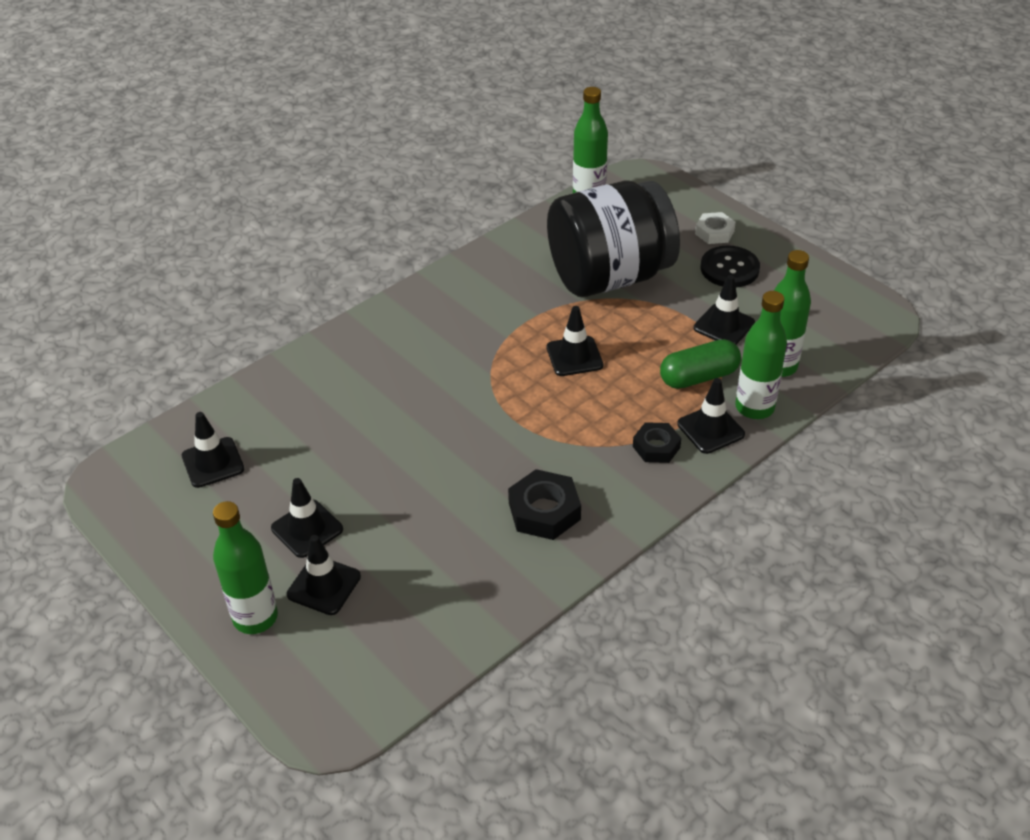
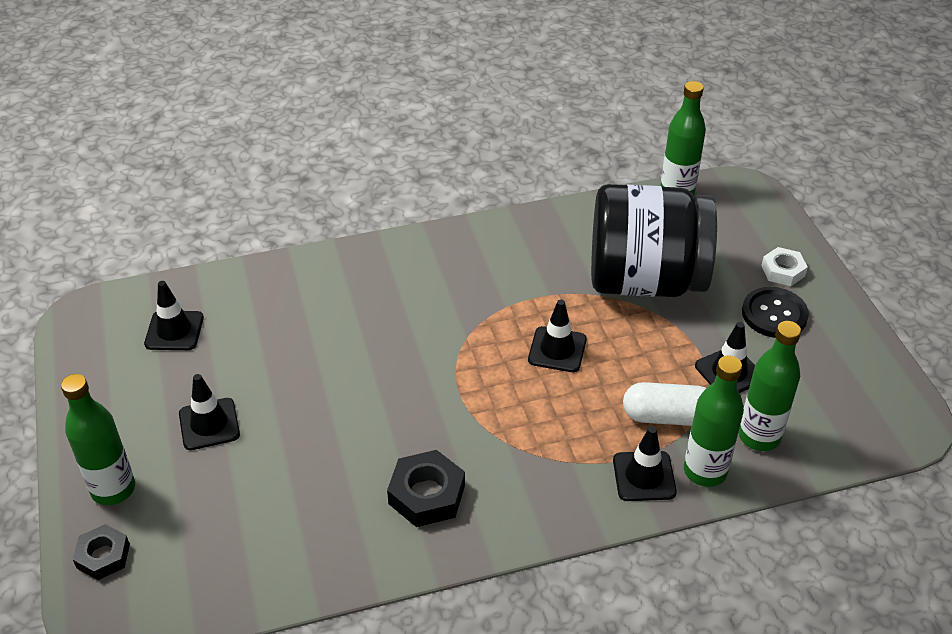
camera: 25 degrees right, 0 degrees up
black traffic cone [287,535,361,615] -> none
black nut [633,422,681,463] -> black nut moved to [73,524,130,580]
green capsule [660,339,741,389] -> white capsule [623,382,706,426]

